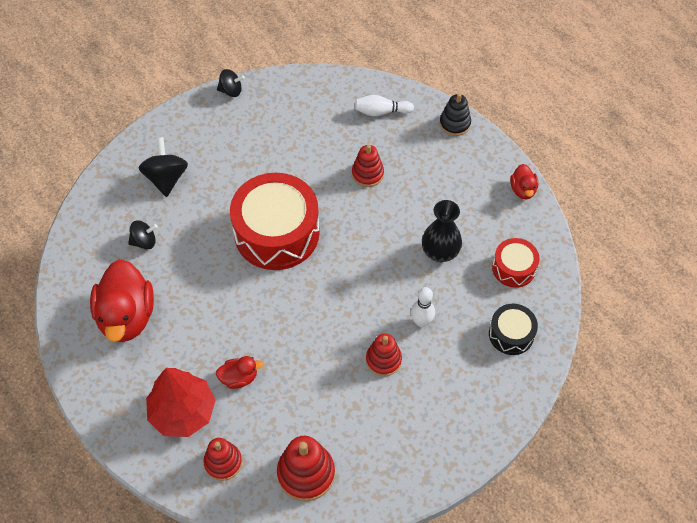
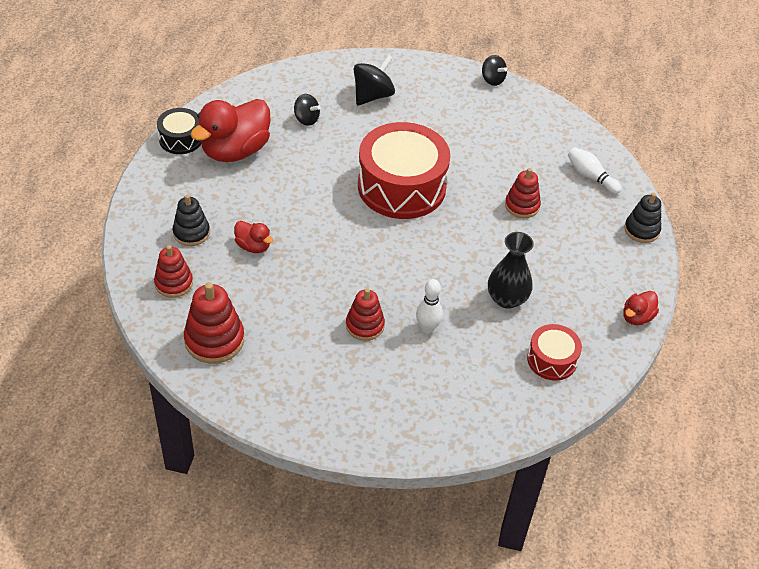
camera: 45 degrees right, 10 degrees down
red tree [146,368,216,437] -> black stacking toy [173,194,210,246]
black drum [489,304,538,355] -> black drum moved to [157,108,201,154]

